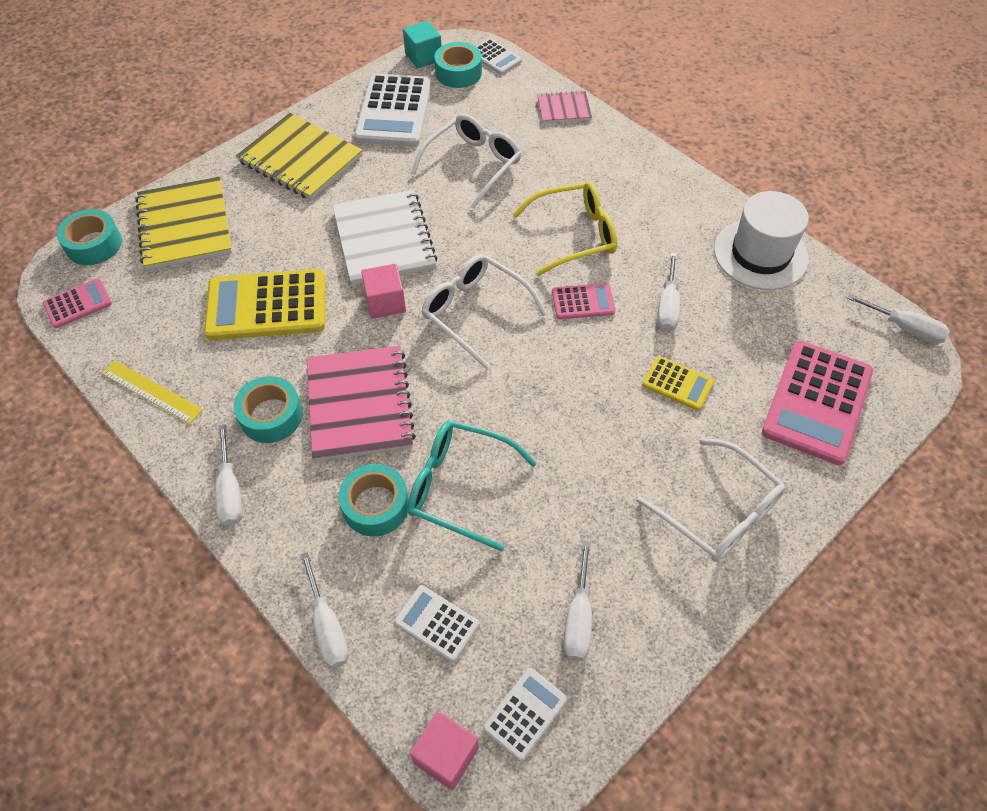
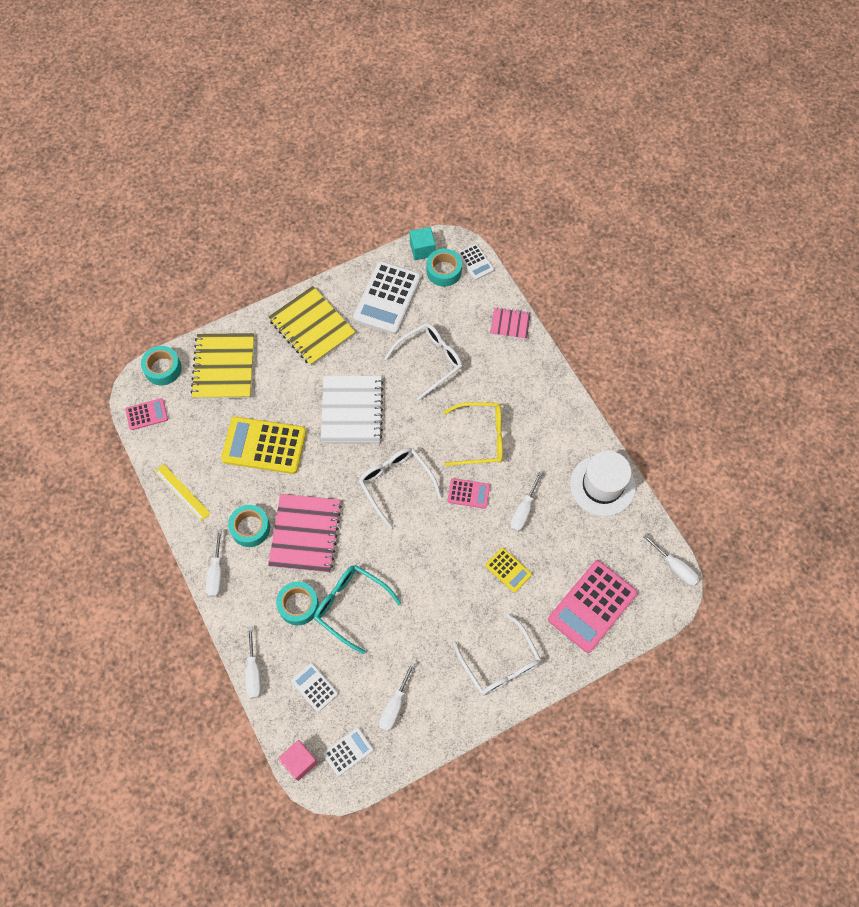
camera: 15 degrees right, 10 degrees up
pink cube [361,264,406,319] -> none

